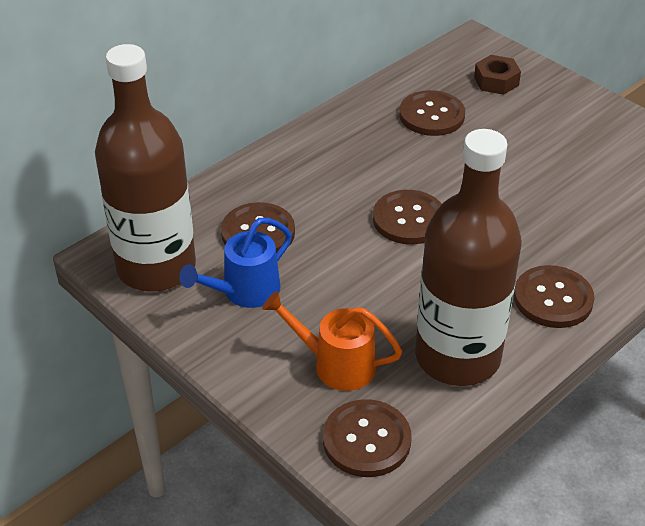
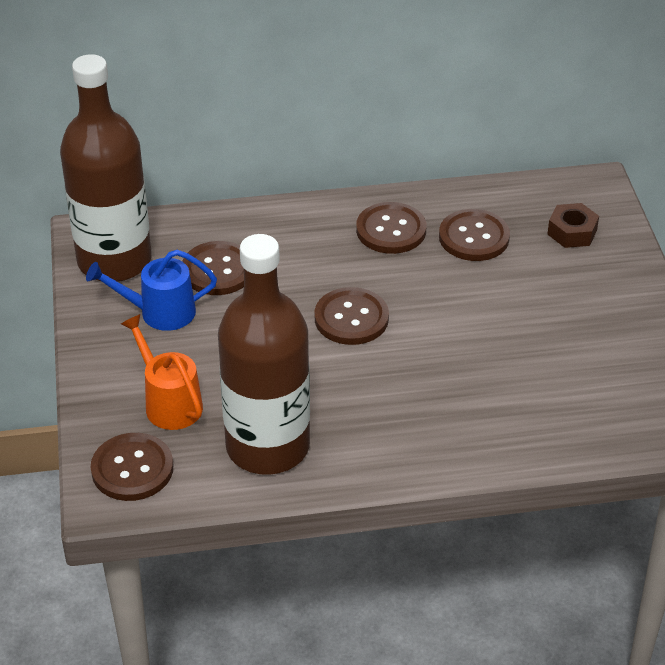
camera: 35 degrees right, 0 degrees up
brown button [514,265,595,328] -> brown button moved to [356,202,426,254]

